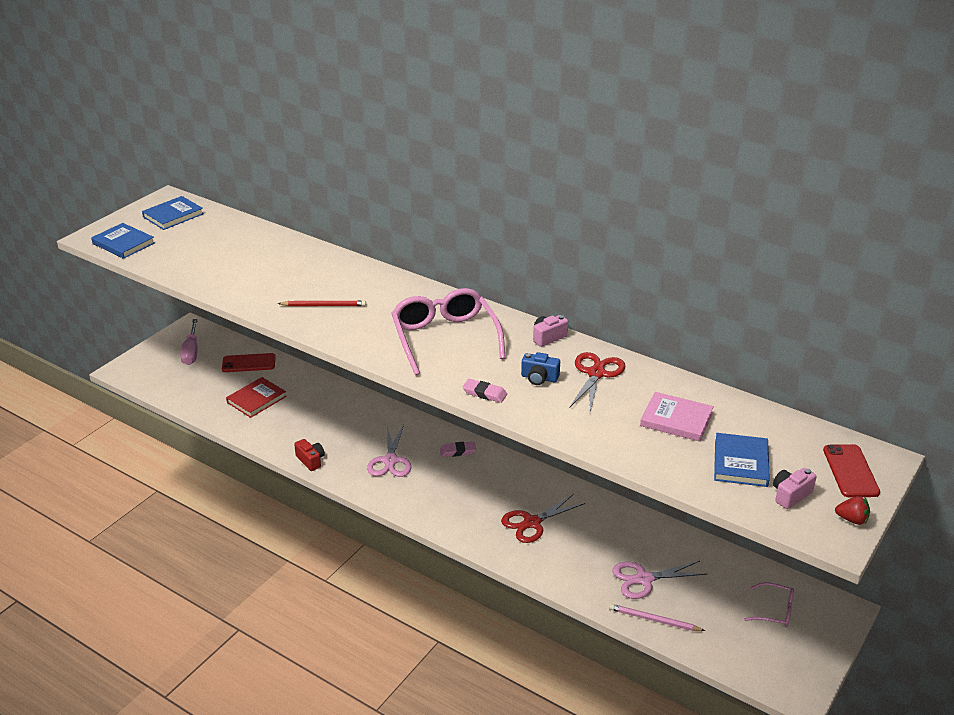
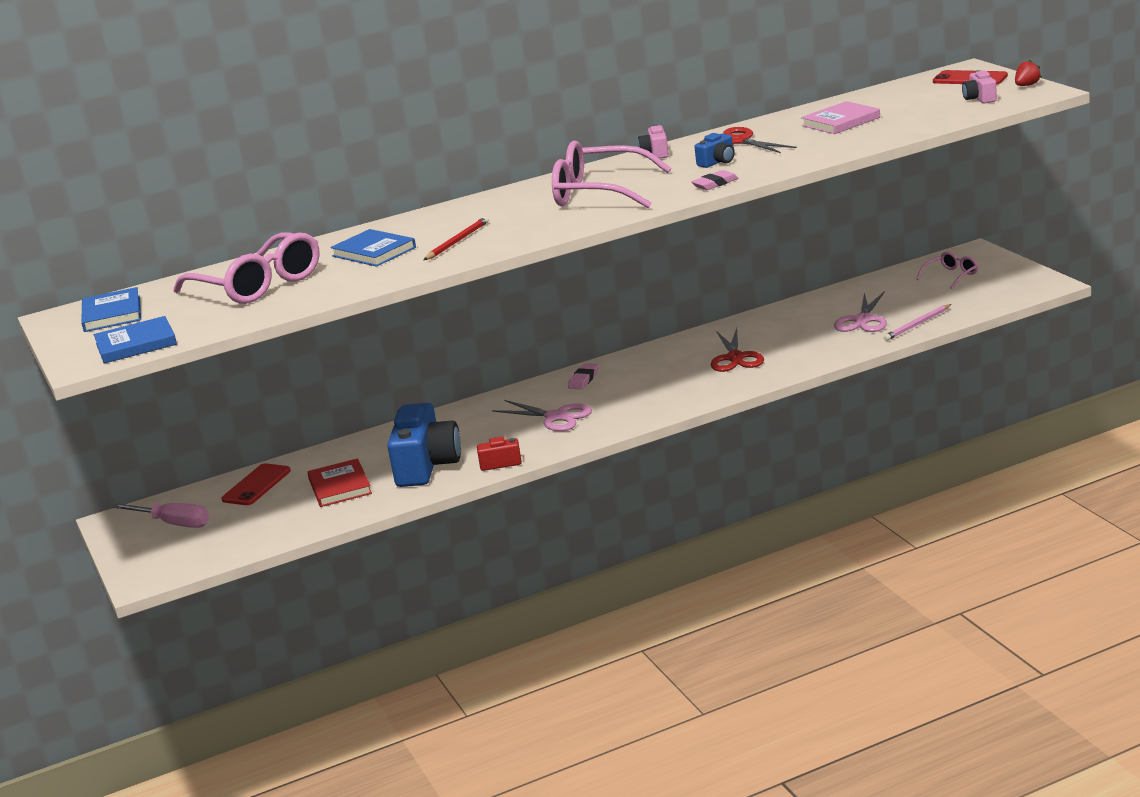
camera: 55 degrees left, 10 degrees down
blue book [714,433,770,487] -> blue book moved to [330,229,416,267]
none -> pink glasses [173,232,320,304]
none -> blue camera [387,403,461,487]

